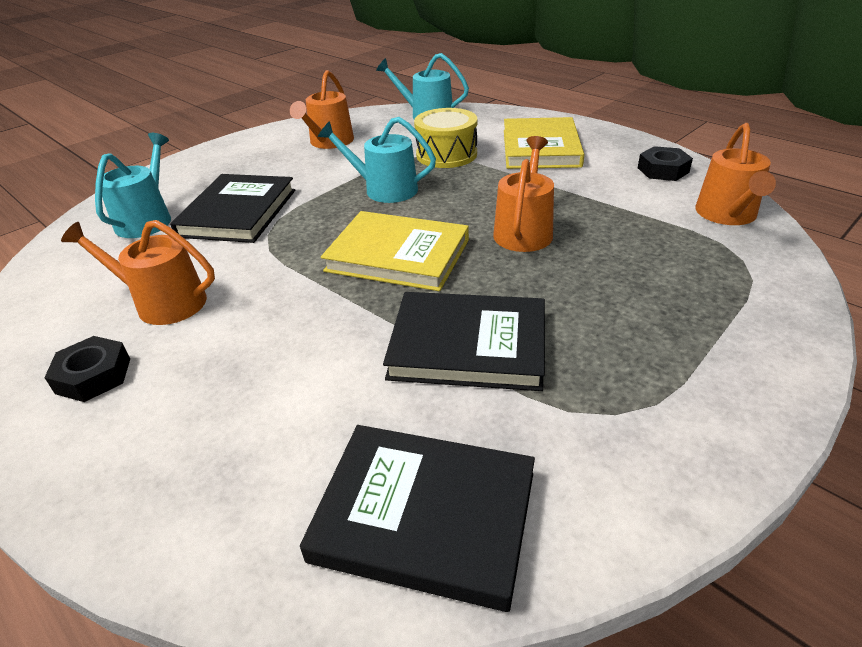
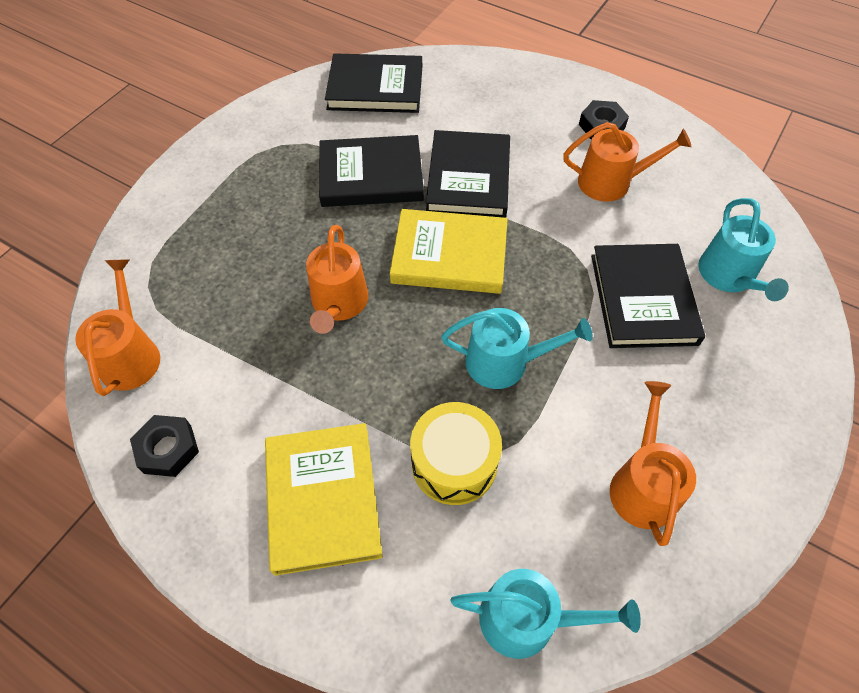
camera: 165 degrees right, 20 degrees up
none -> black book [426,130,510,218]

